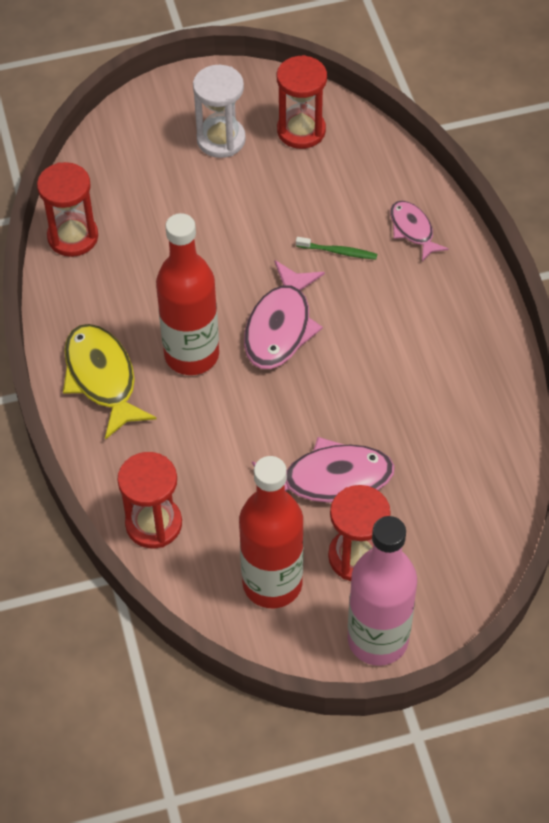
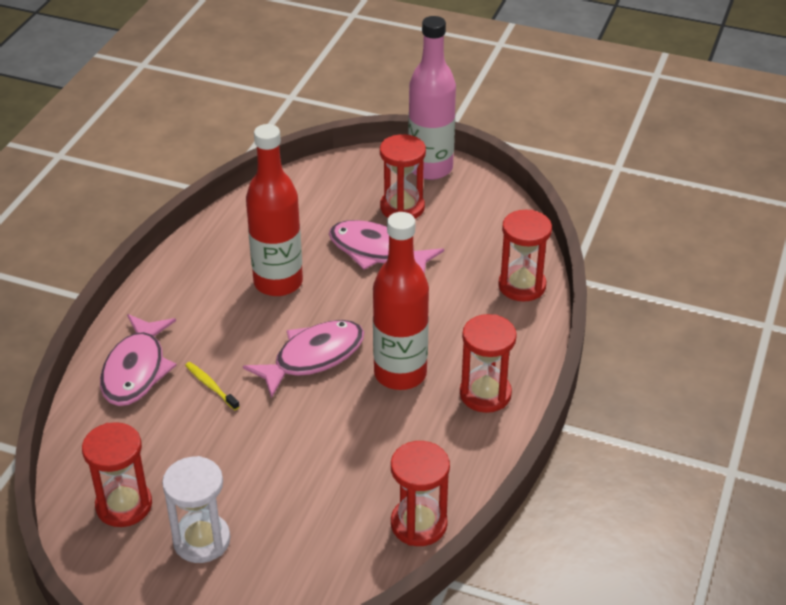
camera: 145 degrees left, 15 degrees down
yellow fish [63,324,157,440] -> red hourglass [460,314,517,413]
red bottle [239,456,304,608] -> red bottle moved to [246,124,303,296]
green toothbrush [296,237,377,260] -> yellow toothbrush [185,362,240,410]
pink fish [390,201,449,261] -> pink fish [100,314,177,406], size x1.67

